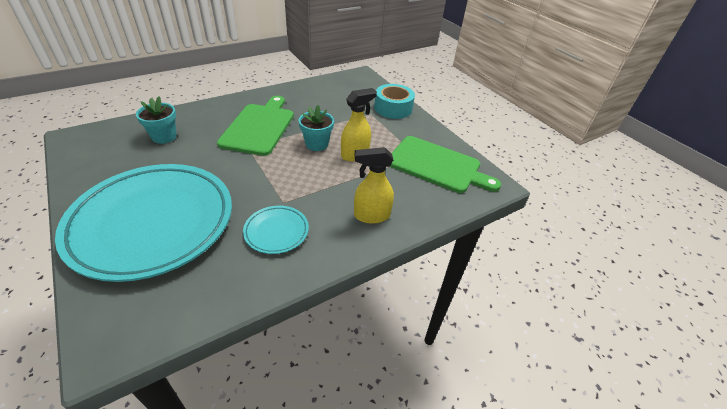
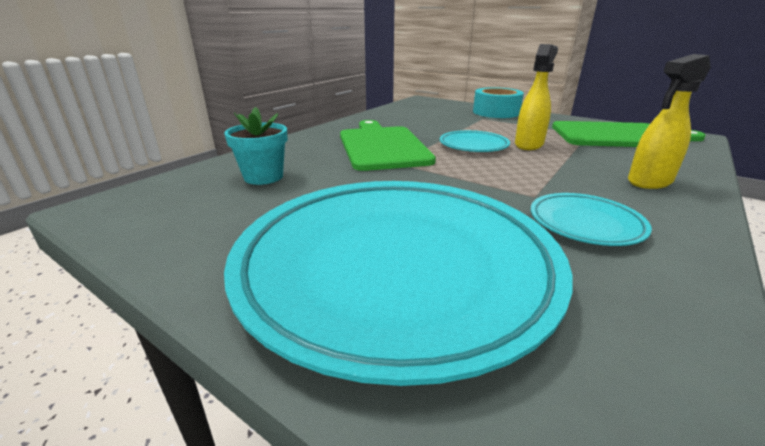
camera: 20 degrees left, 15 degrees down
turquoise flower pot [299,105,334,151] -> turquoise plate [440,130,510,152]

